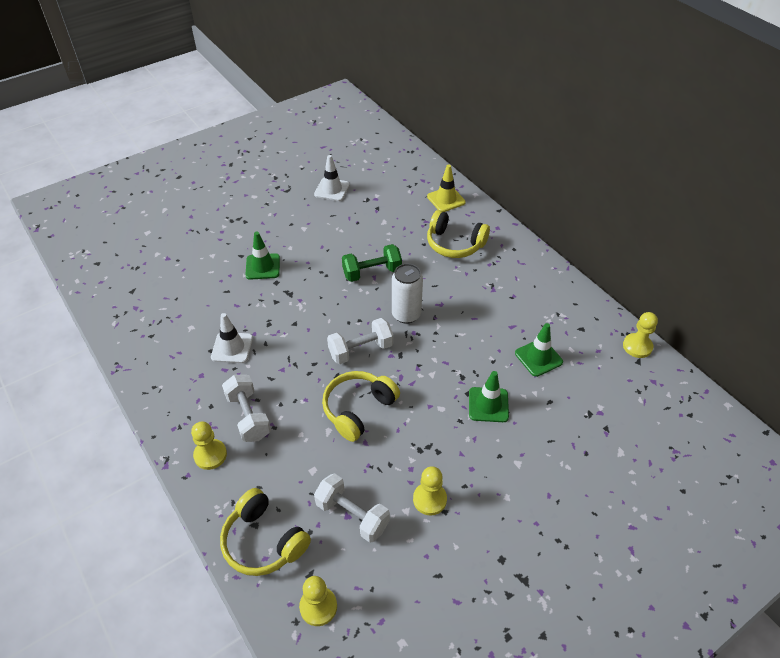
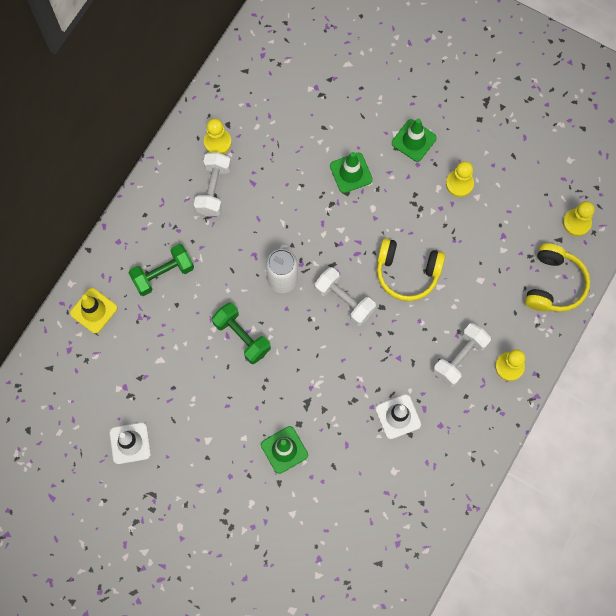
camera: 115 degrees left, 25 degrees up
white dumbbell [314,473,390,543] -> white dumbbell moved to [194,152,231,216]
yellow headphones [427,210,490,258] -> green dumbbell [129,244,194,296]
green traffic cone [515,323,563,377] -> green traffic cone moved to [392,119,437,162]
yellow pawn [623,312,658,358] -> yellow pawn moved to [204,118,232,154]

